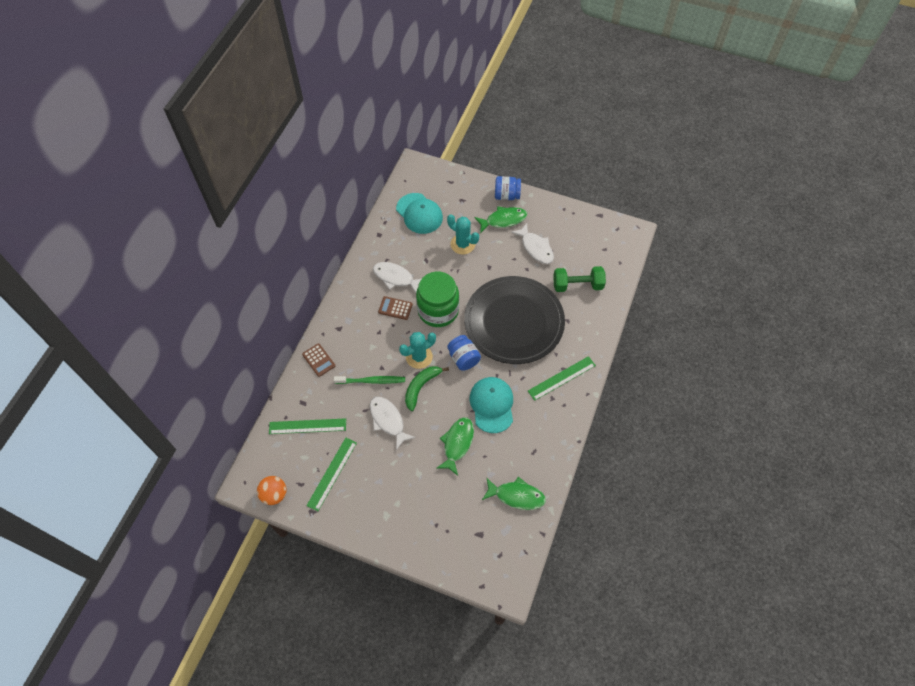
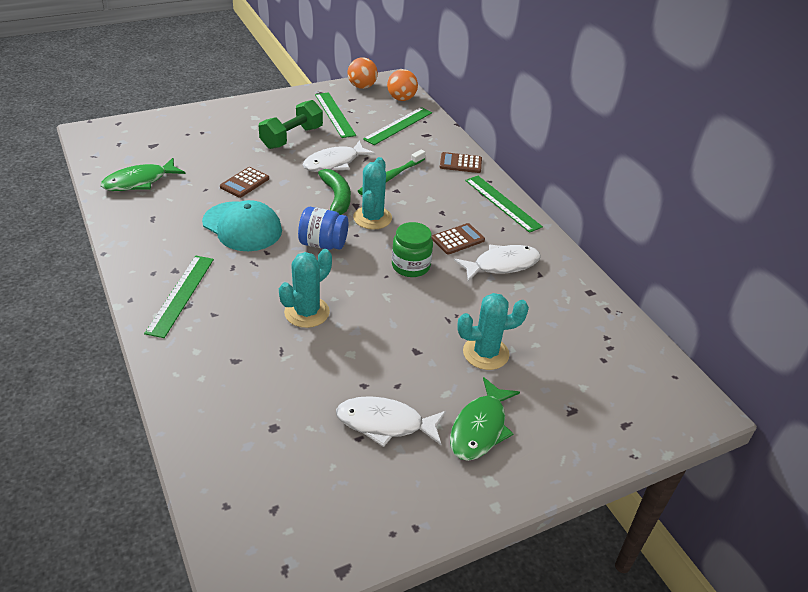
camera: 130 degrees right, 20 degrees down
white fish [370,397,416,450] -> white fish turned 135 degrees clockwise [303,140,376,172]
turquoise cap [396,193,443,234] -> none
green jar [416,272,459,327] -> green jar [392,222,433,277], size x0.60
green fish [436,417,474,476] -> brown calculator [220,167,269,198]
black plate [464,276,565,364] -> turquoise cactus [279,249,332,328]
blue jar [495,176,521,200] -> none
green dumbbell [553,266,606,292] -> green dumbbell moved to [259,100,323,149]
none -> orange ball [387,69,418,101]
none -> green ruler [465,176,543,233]

